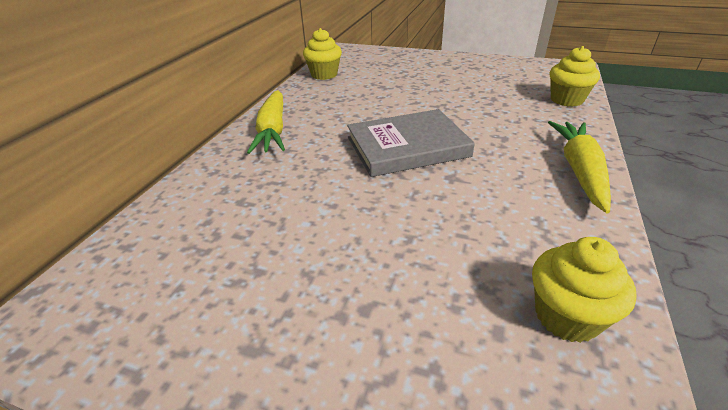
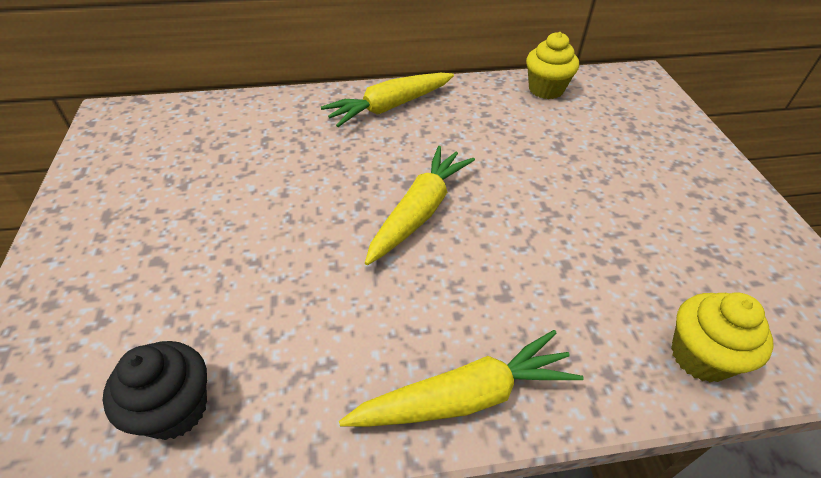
camera: 60 degrees right, 10 degrees up
grey book [347,109,475,177] -> yellow carrot [365,146,475,265]
yellow cupcake [532,237,637,343] -> black cupcake [103,341,207,440]

